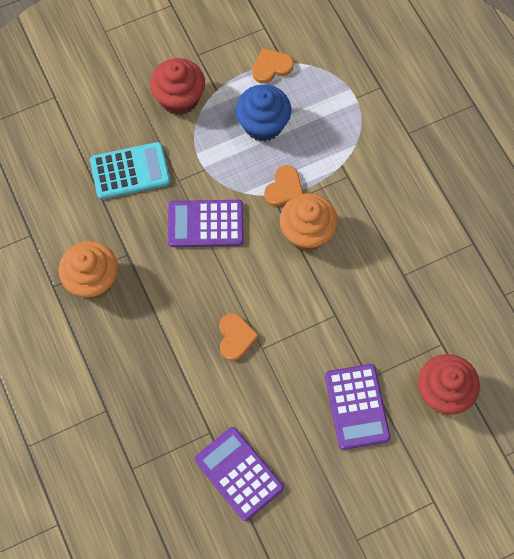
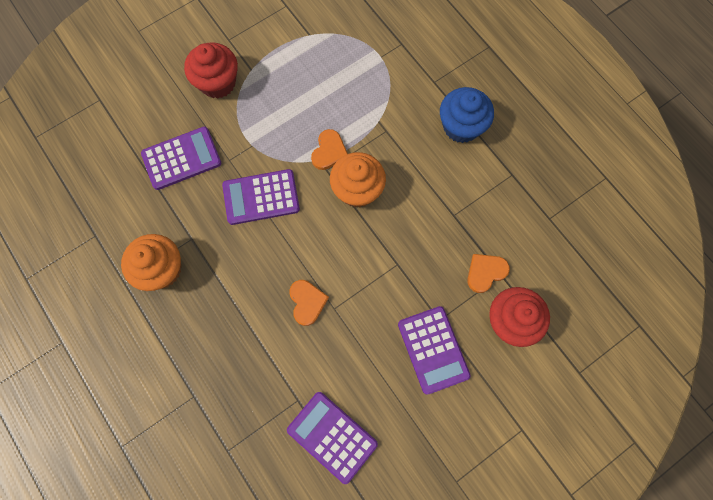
camera: 10 degrees left, 5 degrees up
turquoise calculator [90,142,170,199] -> purple calculator [141,127,221,190]
blue cupcake [236,84,291,141] -> blue cupcake moved to [440,87,494,143]
orange heart [252,48,294,84] -> orange heart moved to [467,254,510,293]

